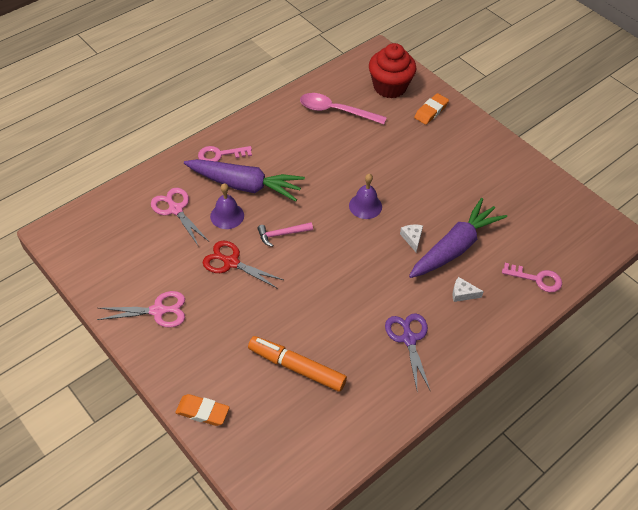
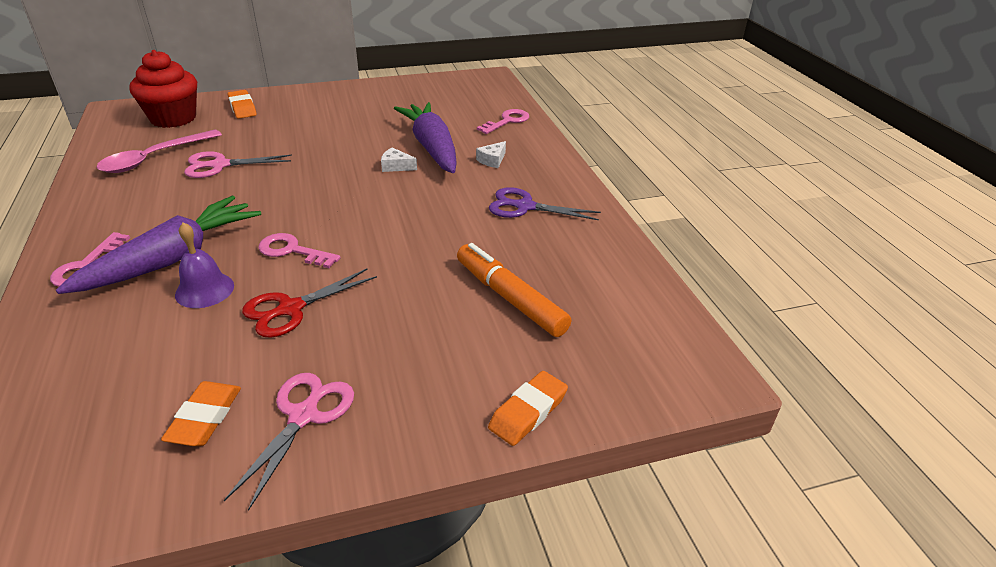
camera: 65 degrees left, 15 degrees down
pink scissors [151,188,208,247] -> pink scissors moved to [184,151,292,178]
orange marker [248,336,347,392] -> orange marker turned 90 degrees clockwise [457,243,571,337]
pink hammer [257,222,313,247] -> pink key [258,233,341,268]
purple bell [349,174,382,219] -> none
none -> orange eraser [161,381,241,446]

